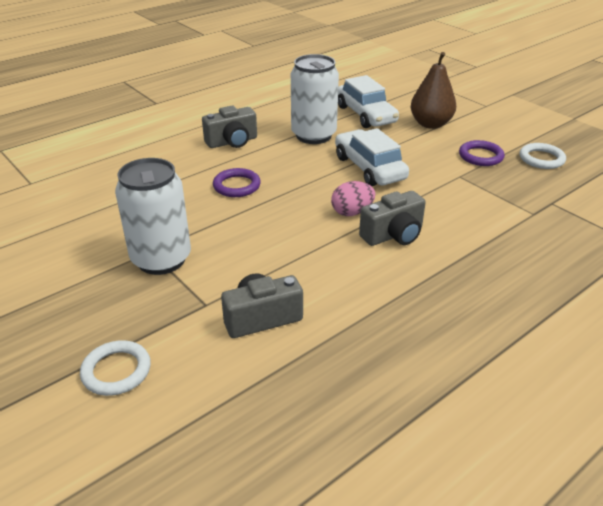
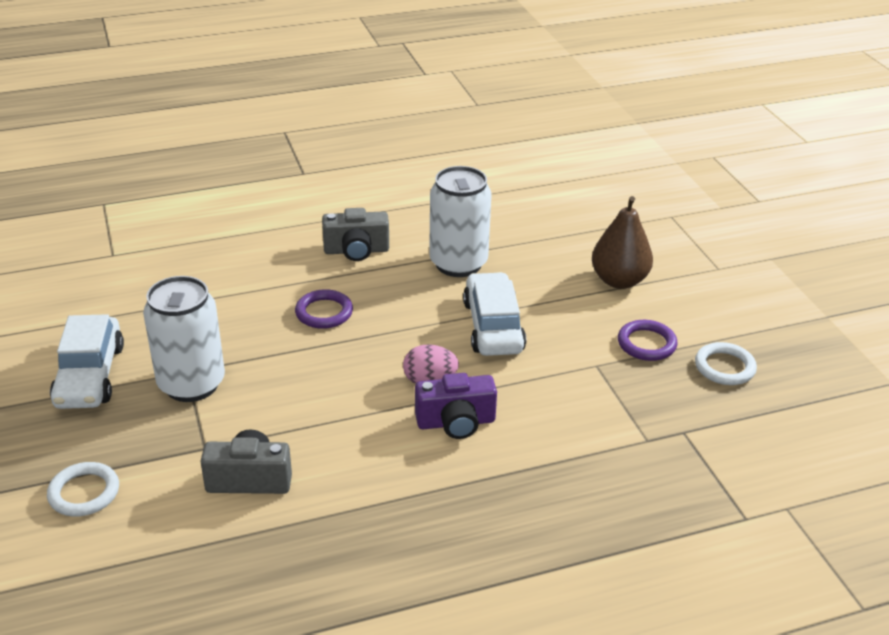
camera: 20 degrees right, 0 degrees up
white car [338,75,399,128] -> white car moved to [50,314,124,409]
grey camera [359,191,426,246] -> purple camera [415,373,497,439]

